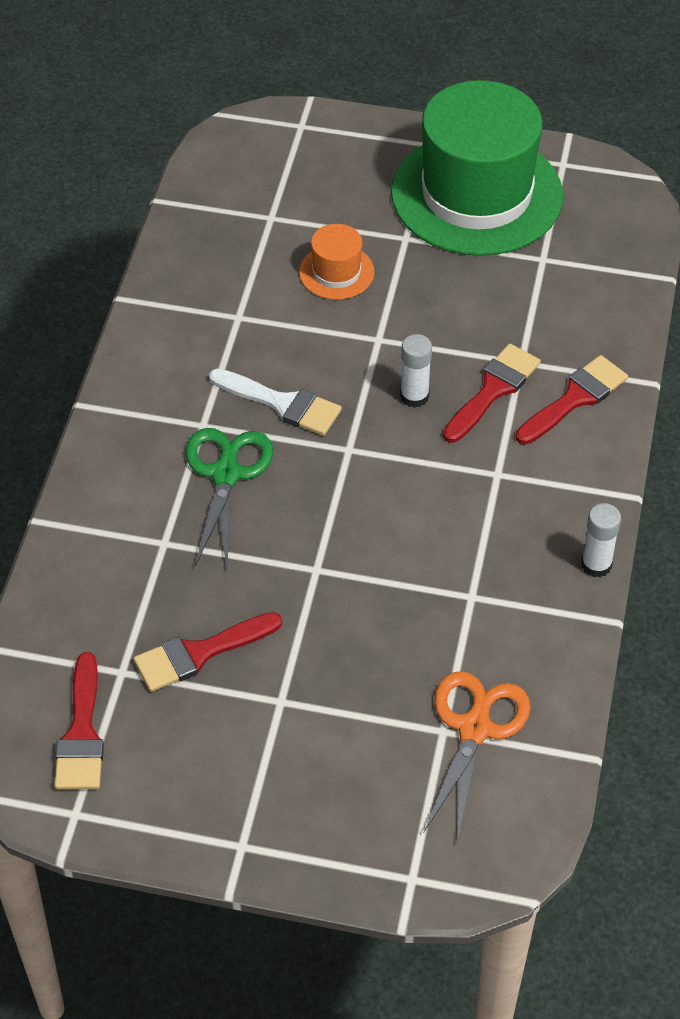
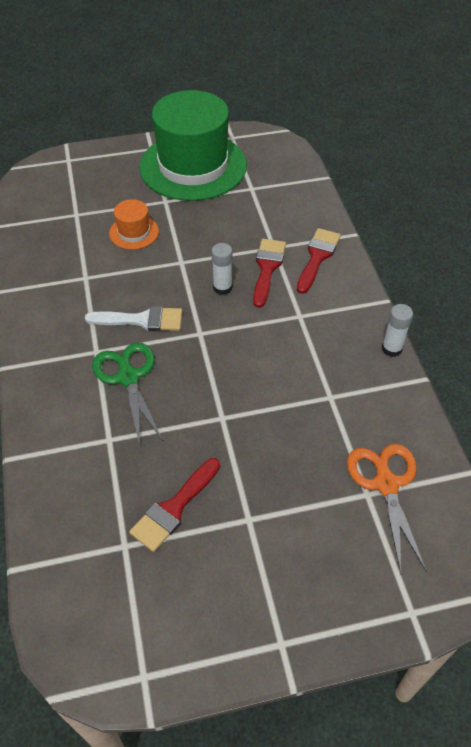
camera: 25 degrees left, 0 degrees up
red brush [54,652,104,790] -> none

